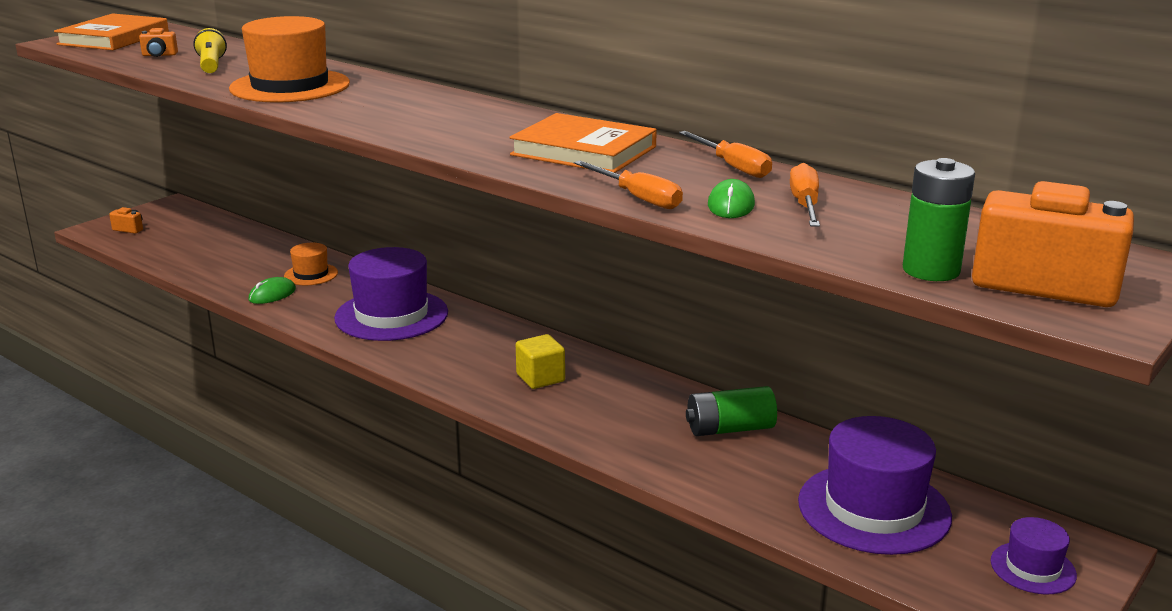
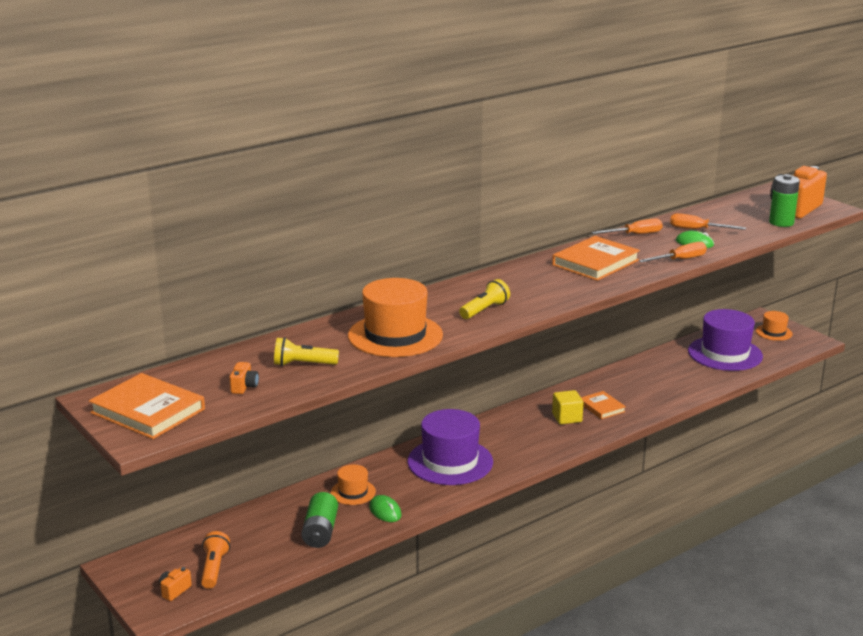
camera: 75 degrees left, 0 degrees up
green battery [686,386,777,436] -> green battery moved to [301,492,338,548]
purple hat [991,517,1077,594] -> orange hat [756,311,793,341]
none -> orange flashlight [201,531,230,589]
none -> yellow flashlight [459,279,510,319]
none -> orange book [581,391,626,419]

